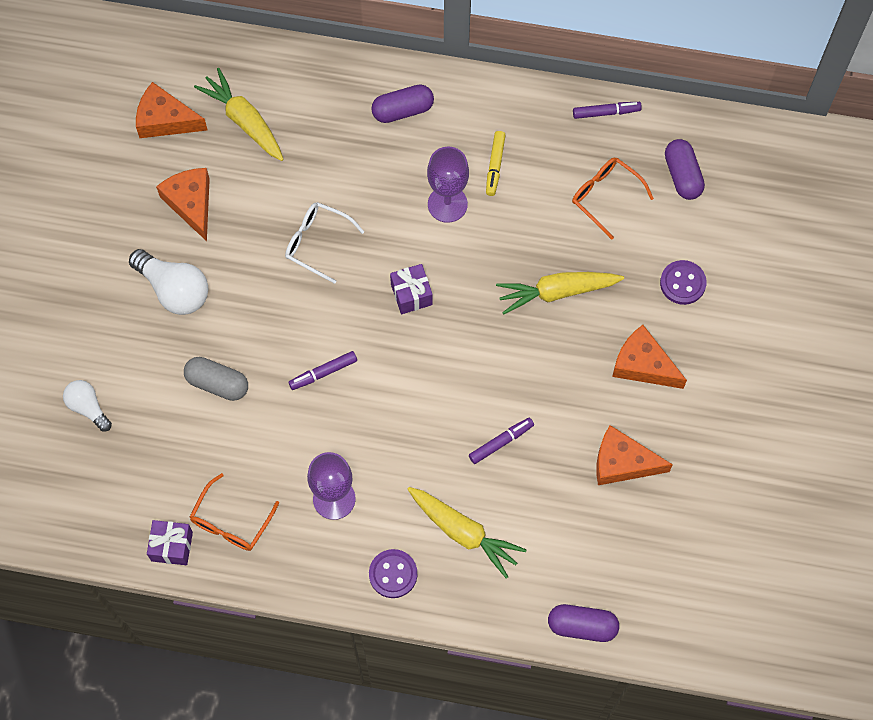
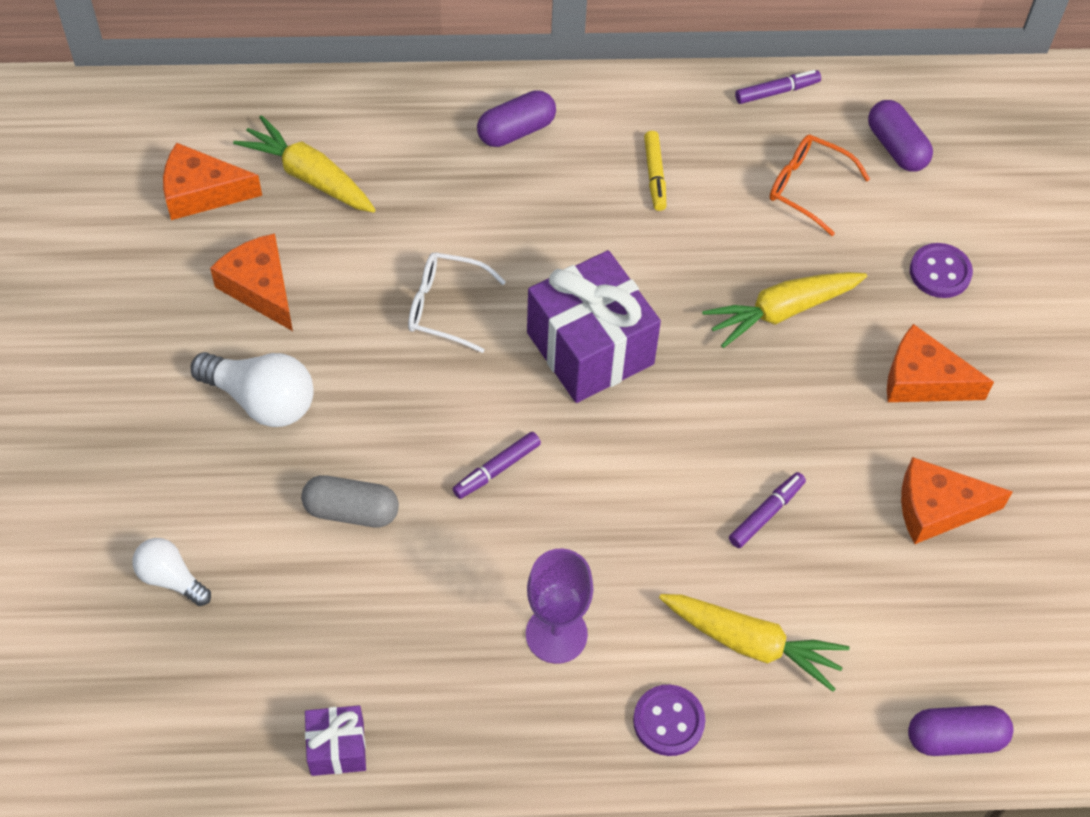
camera: 15 degrees left, 10 degrees down
orange glasses [190,473,279,551] -> none
purple gift [390,264,433,314] -> purple gift [527,250,661,403], size x2.01
purple goblet [427,147,469,223] -> none

